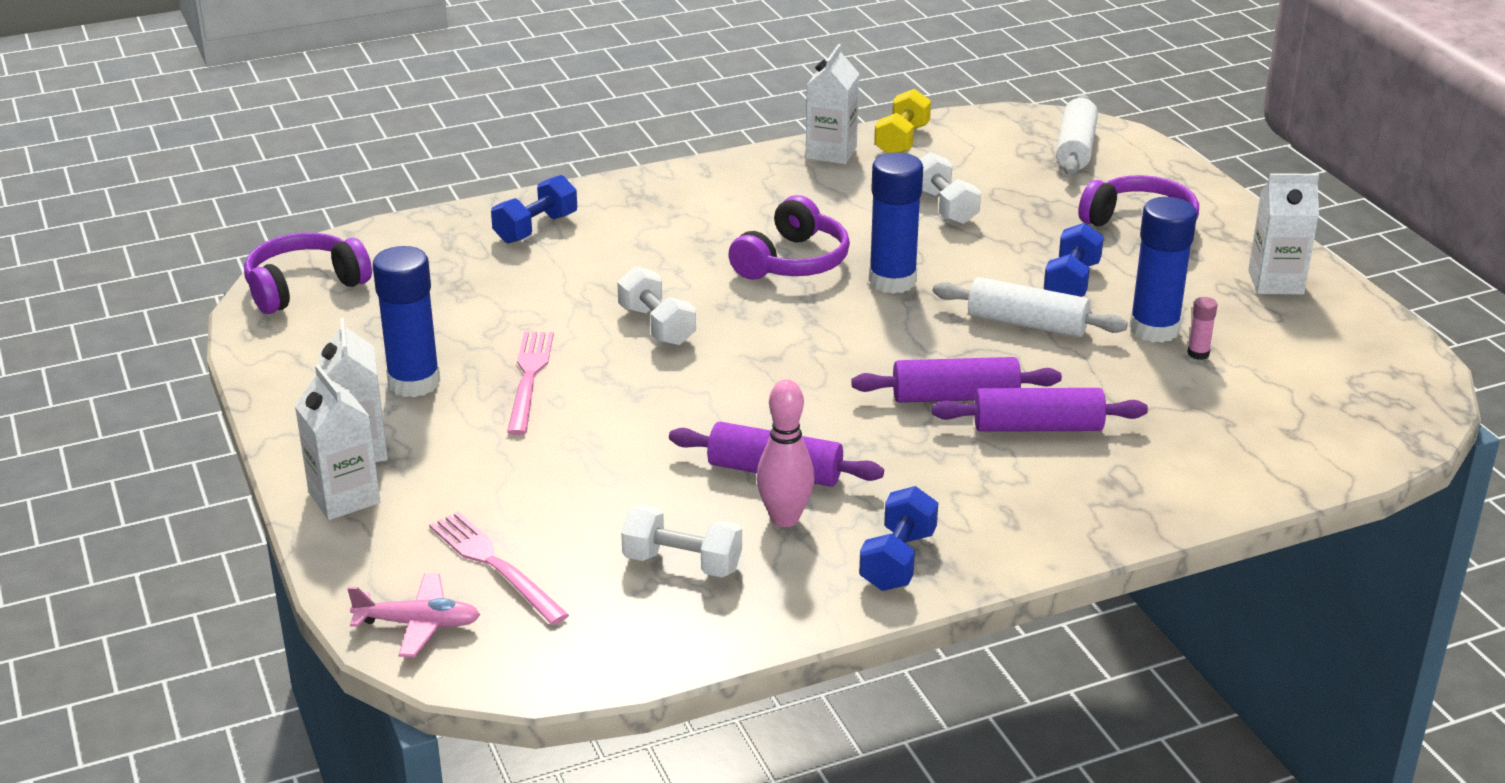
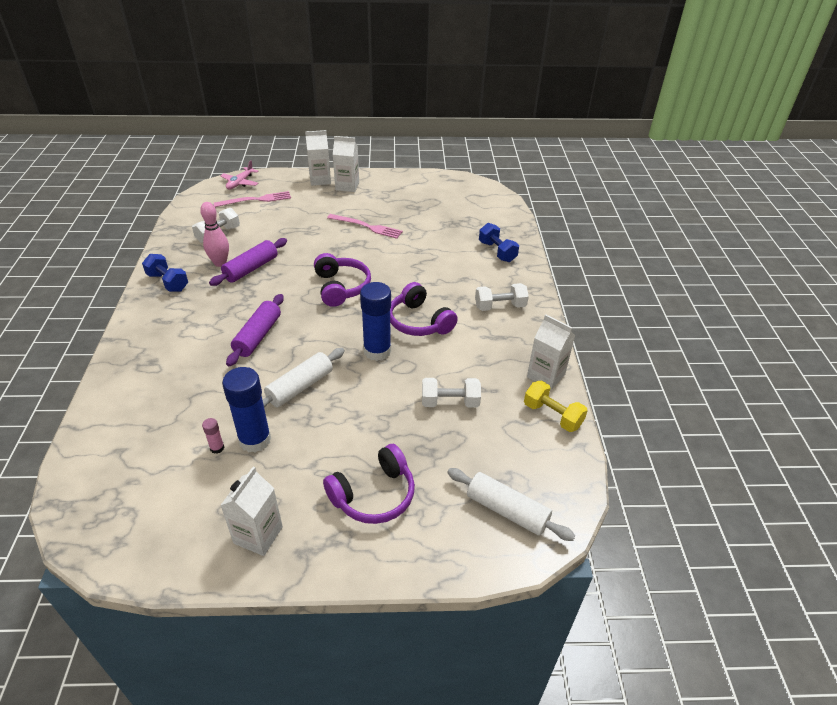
camera: 110 degrees right, 10 degrees up
purple headphones [244,233,372,314] -> purple headphones moved to [314,253,371,307]
blue glue stick [373,246,440,397] -> none
white dumbbell [617,266,696,346] -> white dumbbell moved to [475,283,529,311]
purple rolling pin [932,388,1148,432] -> none
blue dumbbell [1043,223,1104,297] -> none

